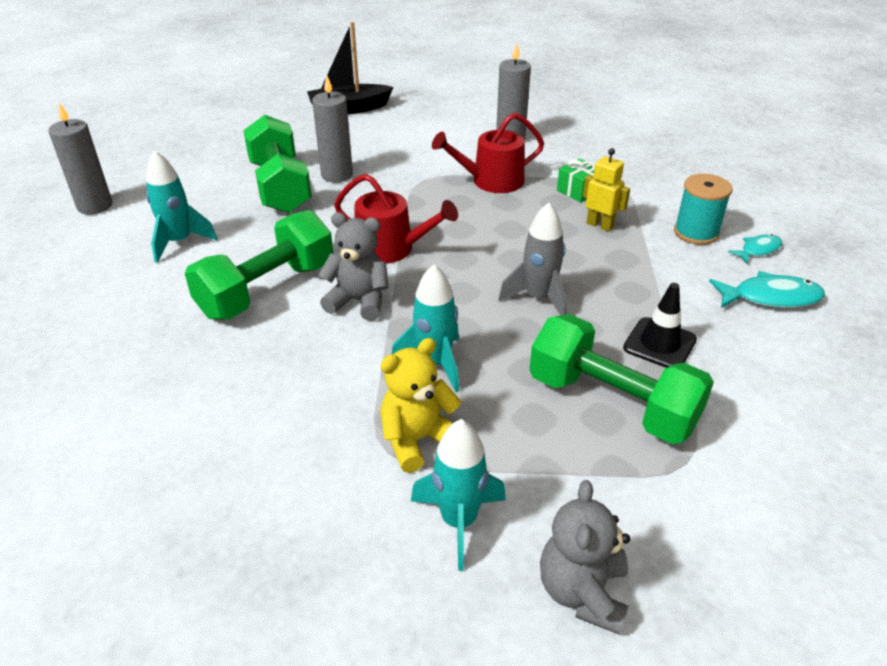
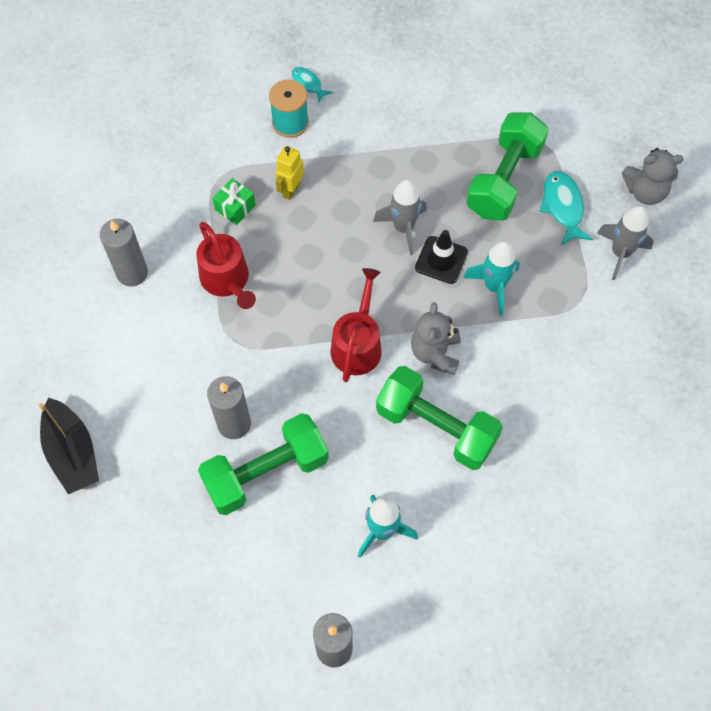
camera: 100 degrees left, 25 degrees up
yellow teddy bear [380,338,461,473] -> none
turquoise rocket [411,419,506,571] -> grey rocket [597,206,654,280]
black traffic cone [623,283,697,368] -> black traffic cone moved to [415,230,468,284]
turquoise fish [709,271,825,308] -> turquoise fish moved to [540,171,593,246]

